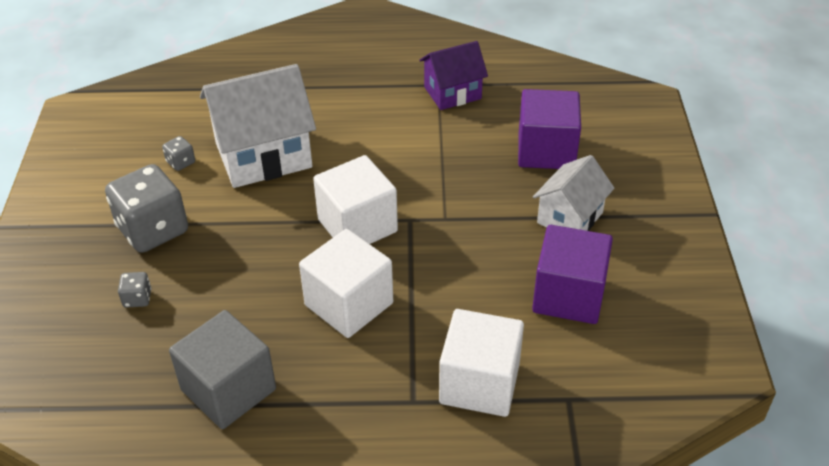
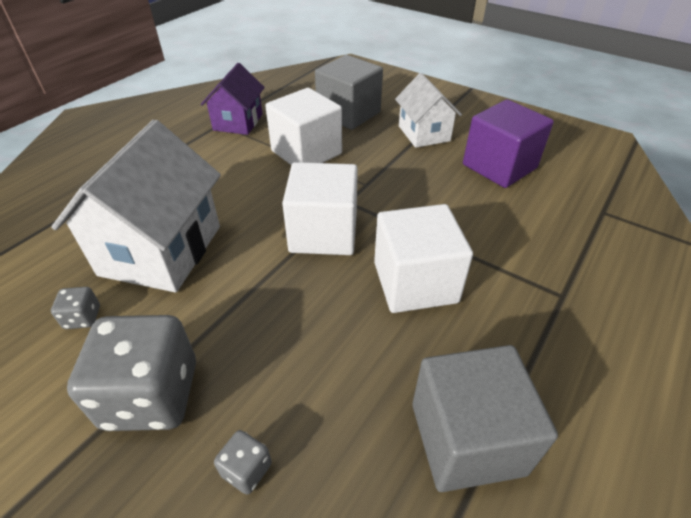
camera: 55 degrees left, 0 degrees up
white cube [439,309,524,417] -> white cube moved to [265,88,342,165]
purple cube [518,89,581,169] -> grey cube [315,55,383,130]

